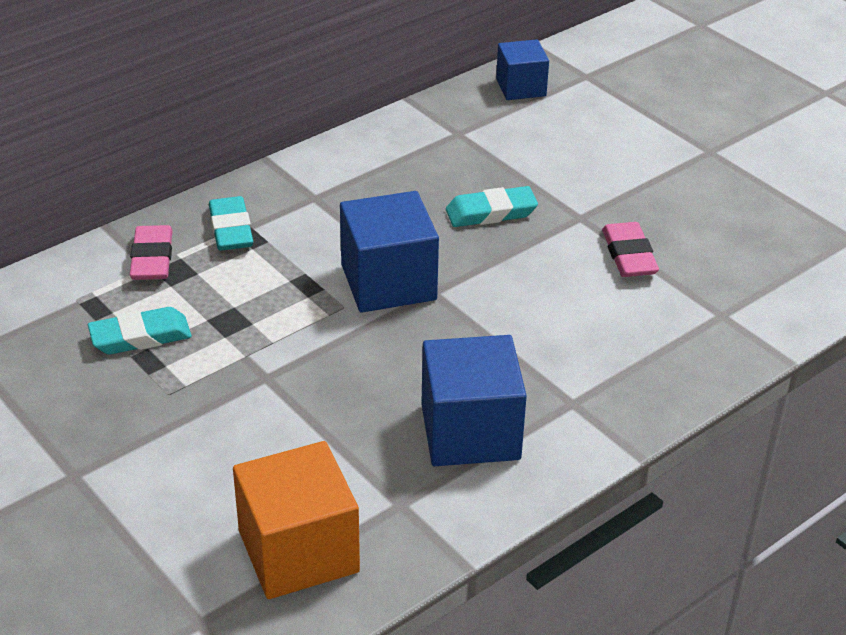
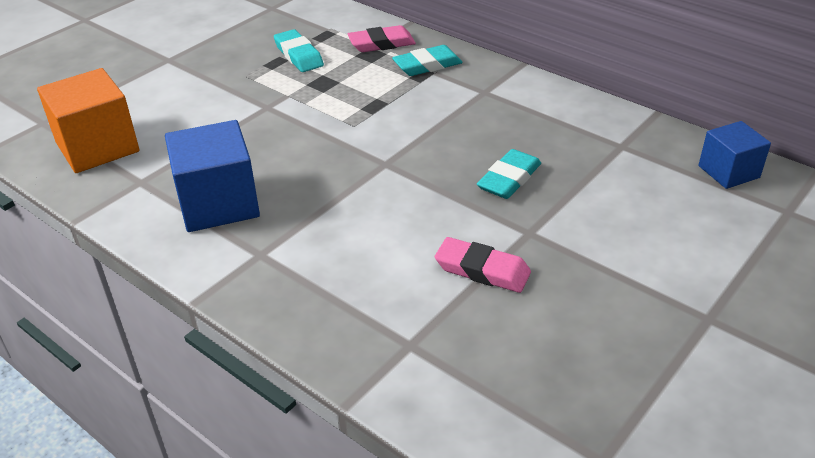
camera: 80 degrees right, 0 degrees up
blue cube [340,191,439,312] -> none
turquoise eraser [446,186,538,227] -> turquoise eraser turned 60 degrees clockwise [477,149,541,199]
pink eraser [602,222,659,277] -> pink eraser turned 45 degrees clockwise [435,237,531,293]

